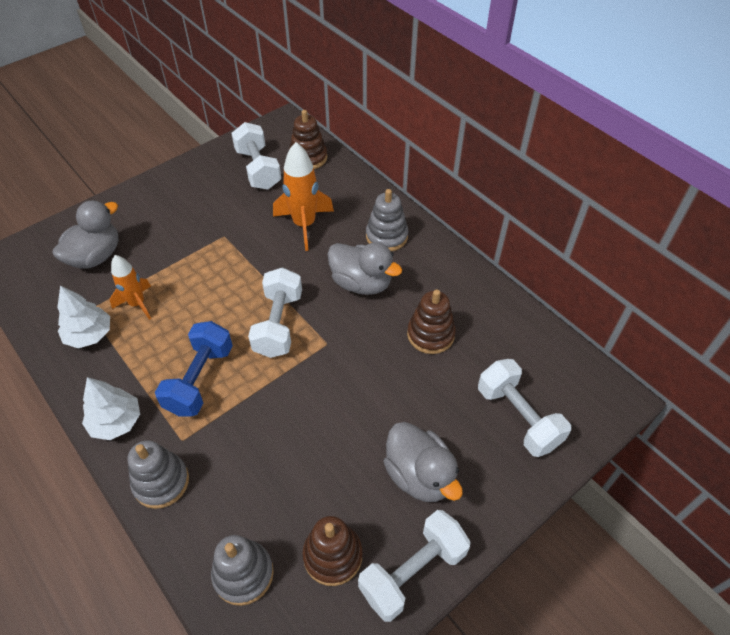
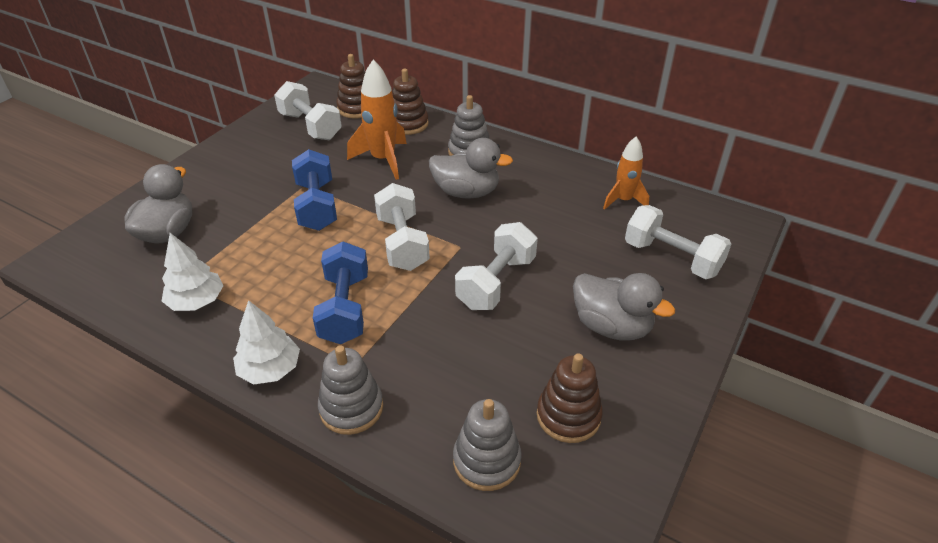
camera: 20 degrees left, 10 degrees down
orange rocket [110,255,151,320] -> orange rocket moved to [603,137,649,210]
white dumbbell [358,510,471,622] -> white dumbbell moved to [455,222,538,310]
brown stacking toy [407,289,456,354] -> brown stacking toy moved to [392,69,429,135]
none -> blue dumbbell [292,149,337,231]

